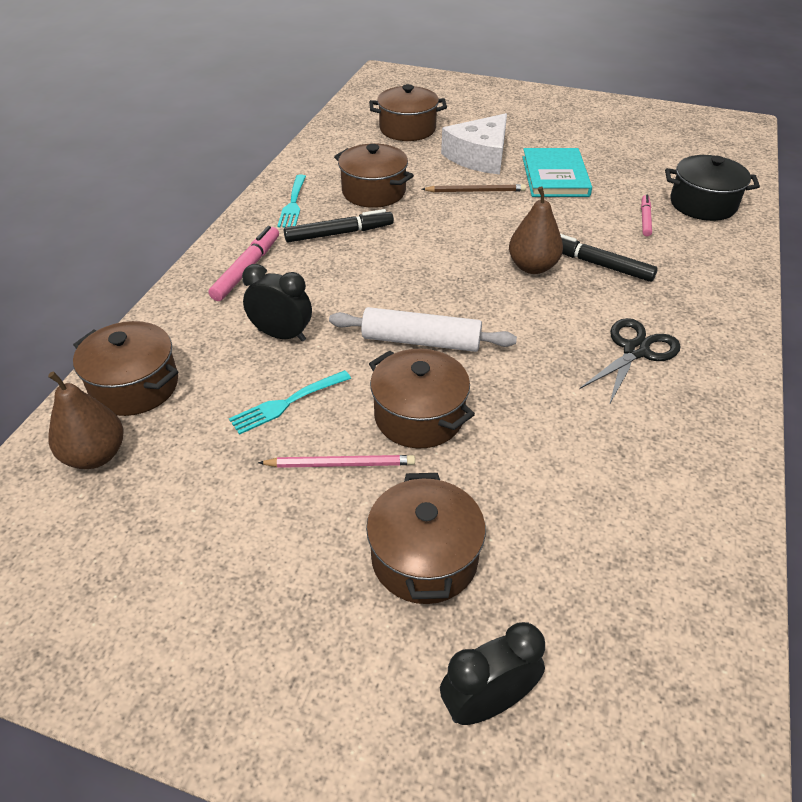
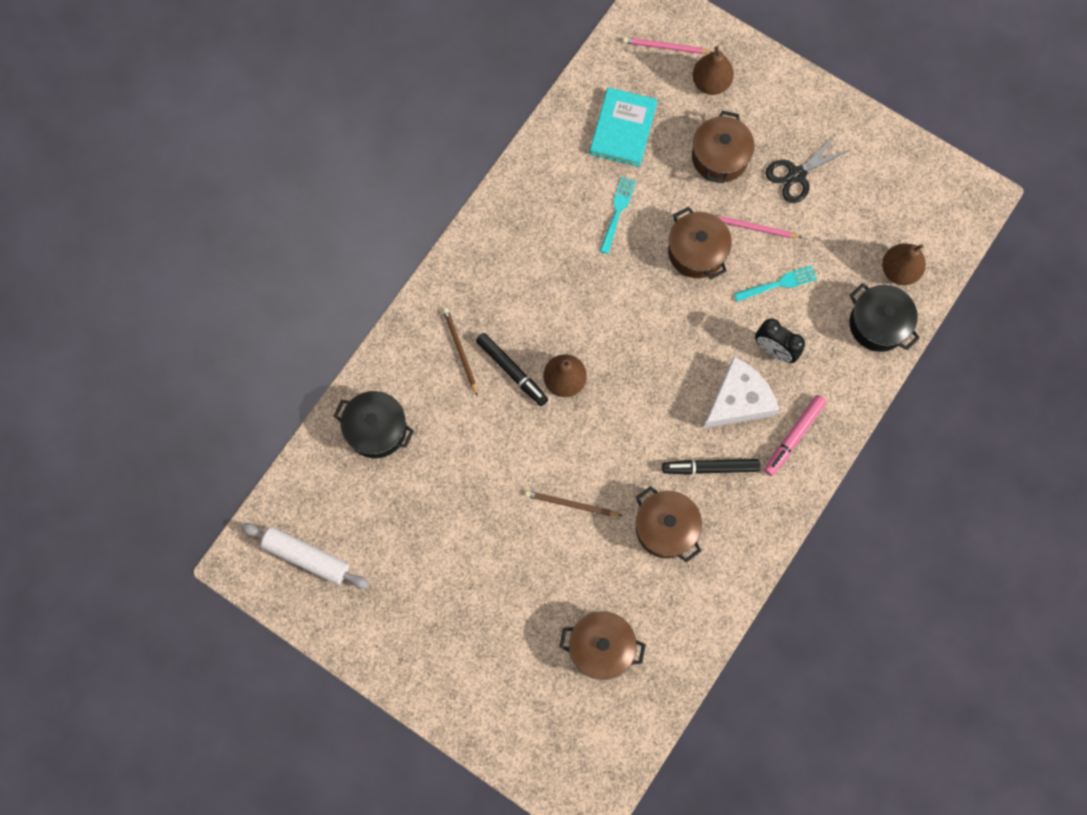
camera: 165 degrees left, 30 degrees up
brown pot [73,321,178,416] -> black pot [849,283,920,352]
turquoise fork [277,175,306,228] -> turquoise fork moved to [600,177,636,254]
white rolling pin [329,307,517,352] -> white rolling pin moved to [241,523,369,589]
black clock [440,622,545,725] -> brown pear [693,46,734,95]
white cheese [441,113,507,174] -> white cheese moved to [703,357,779,428]
turquoise book [522,148,592,197] -> turquoise book moved to [590,87,658,167]
black scissors [579,318,681,405] -> black scissors moved to [765,134,850,203]
pink marker [641,195,652,237] -> none
none -> brown pencil [443,308,477,395]
none -> pink pencil [623,37,713,54]

